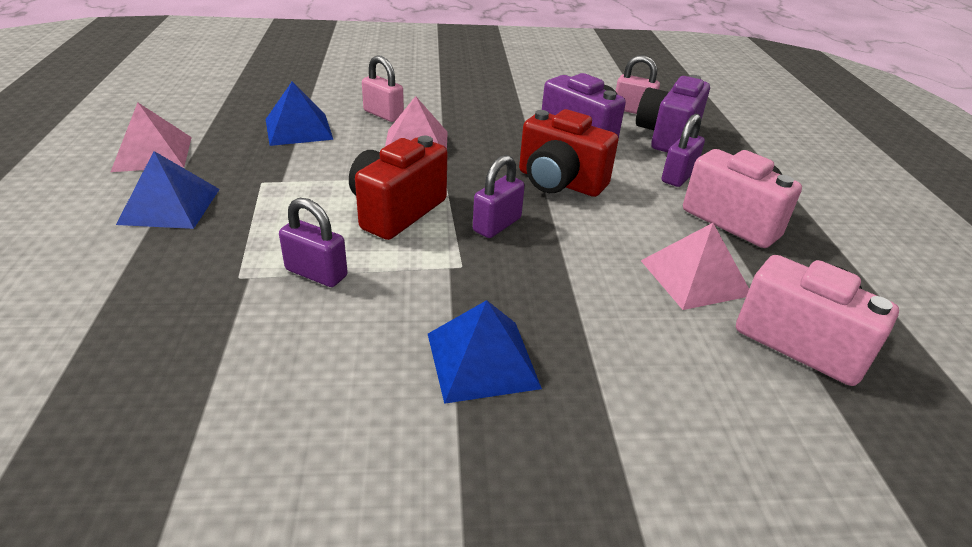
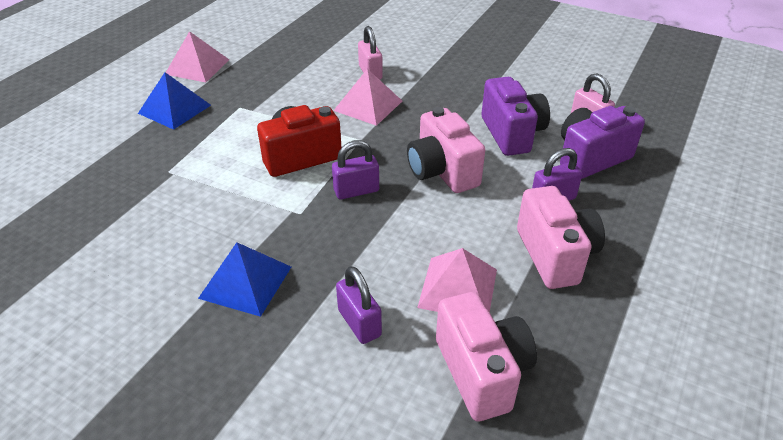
camera: 35 degrees right, 5 degrees up
blue pyramid [265,81,333,146] -> none
purple padlock [279,198,348,287] -> purple padlock moved to [336,266,382,344]
red camera [519,109,619,197] -> pink camera [407,107,485,193]

